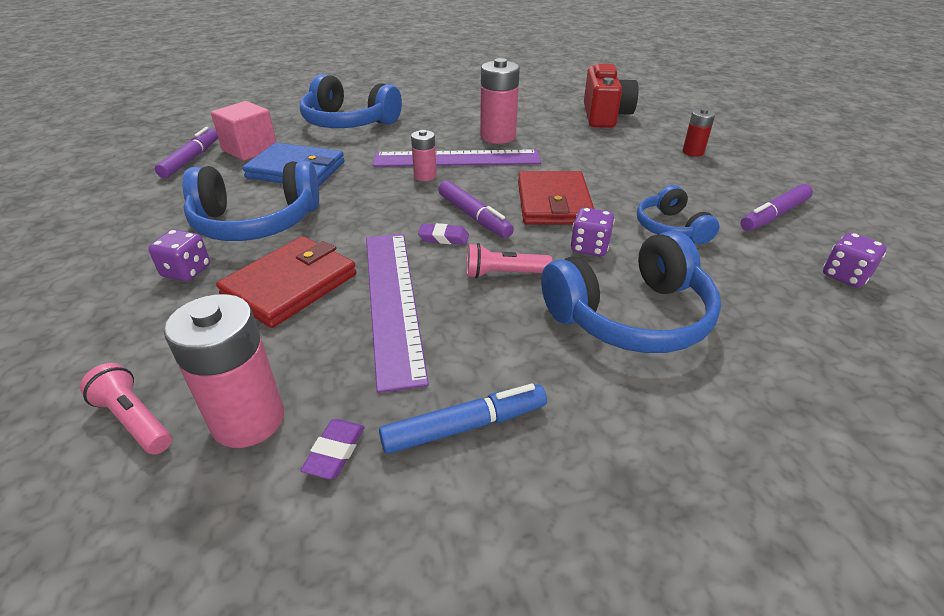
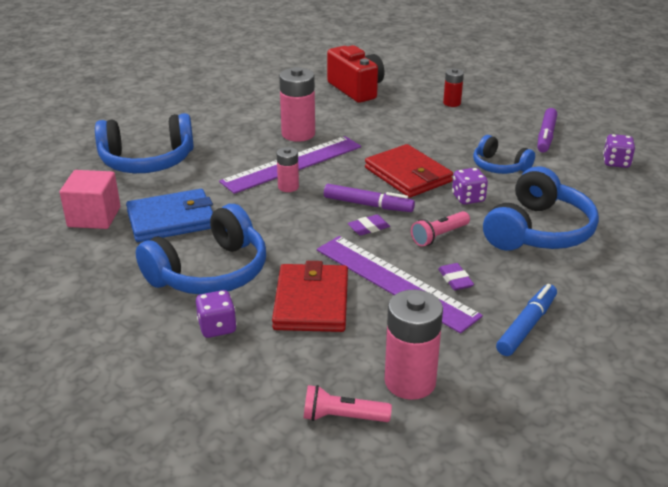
camera: 35 degrees left, 5 degrees down
purple marker [155,127,218,178] -> none
purple eraser [300,419,365,479] -> purple eraser moved to [438,263,474,291]

